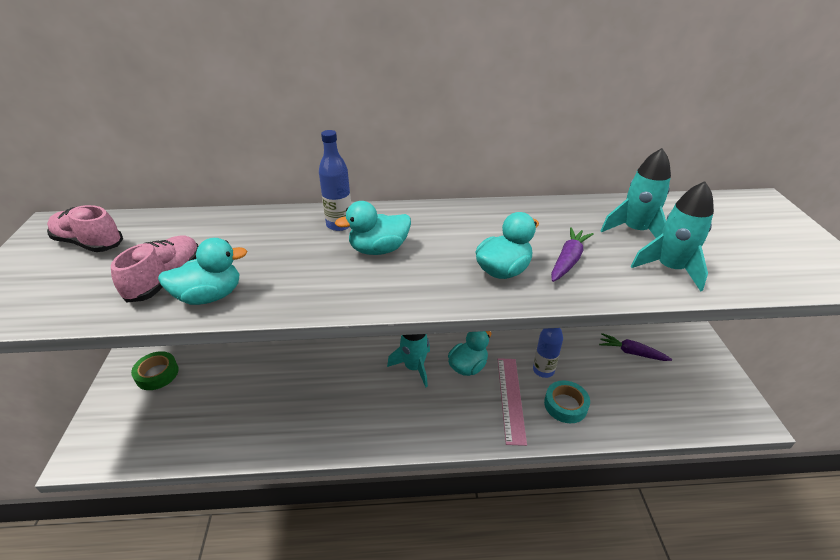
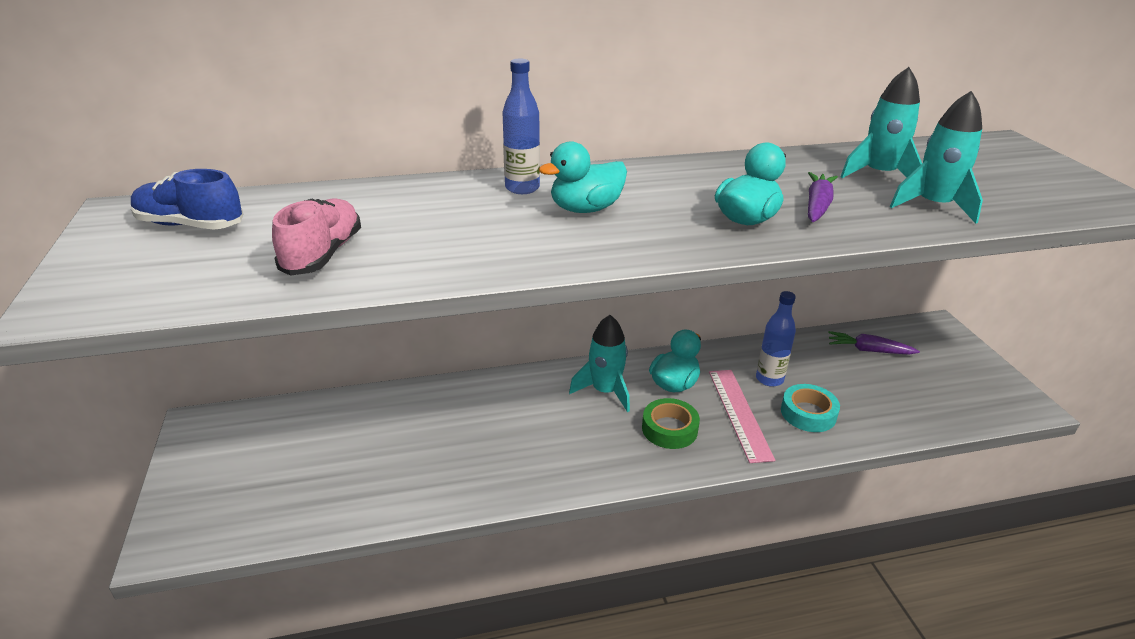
camera: 10 degrees left, 5 degrees down
pink shoe [47,205,123,252] -> blue shoe [131,169,243,230]
green tape [131,351,179,390] -> green tape moved to [642,398,700,449]
turquoise duck [158,238,247,305] -> none

